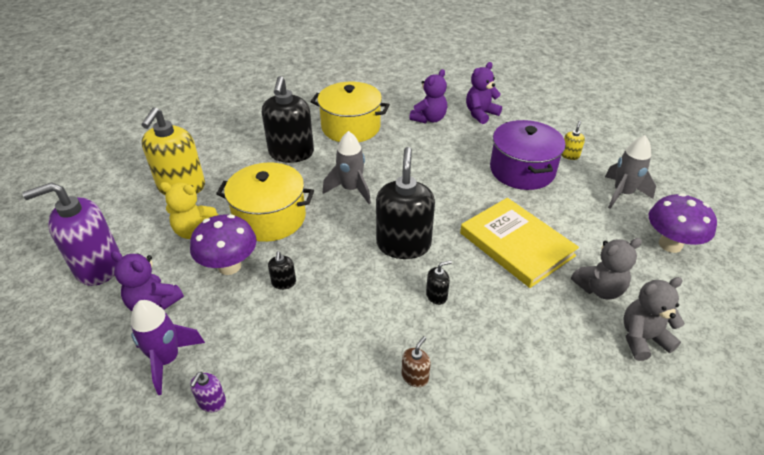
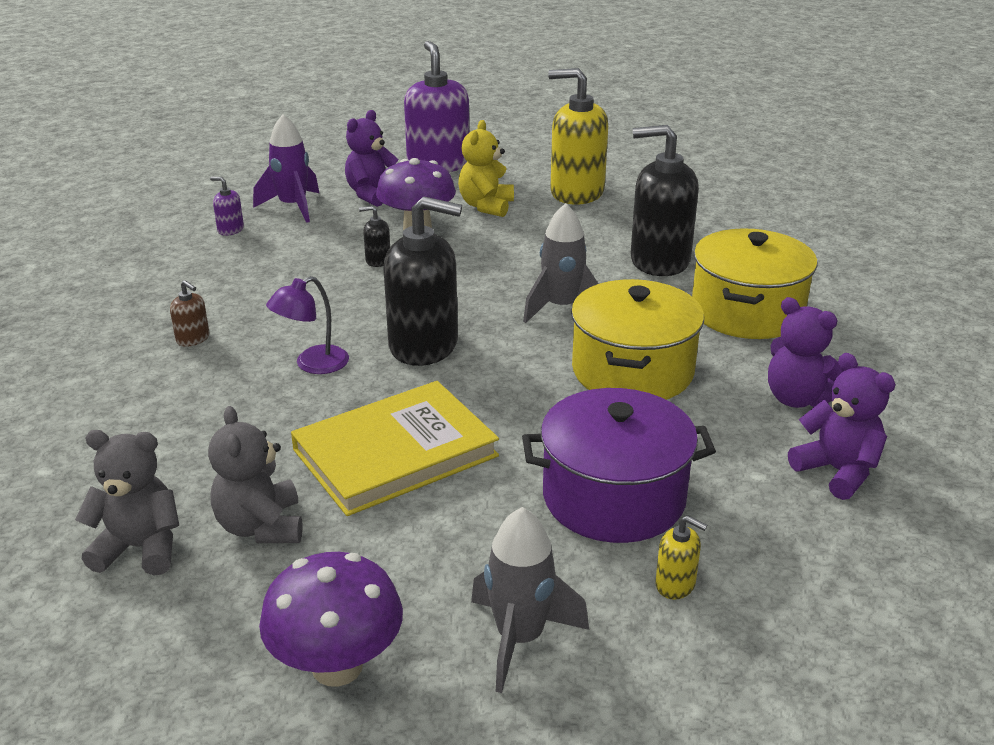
camera: 95 degrees right, 10 degrees down
yellow pot [216,162,314,242] -> yellow pot moved to [571,279,704,400]
black soap dispenser [426,260,452,305] -> purple lamp [266,276,349,374]
grey teddy bear [623,277,685,361] -> grey teddy bear turned 75 degrees counterclockwise [75,430,179,576]

